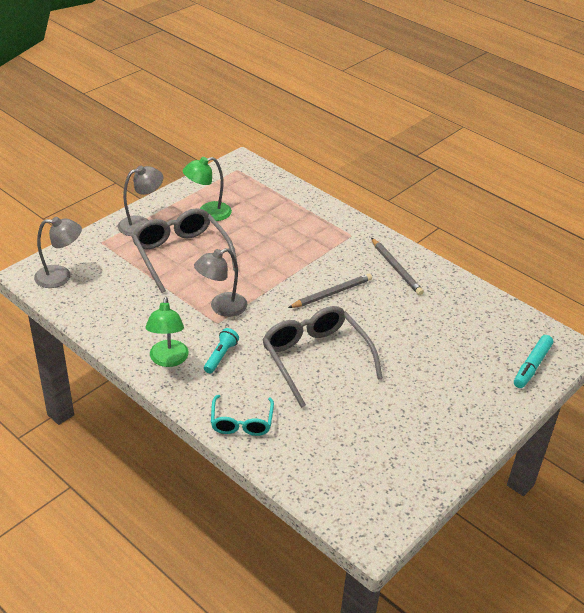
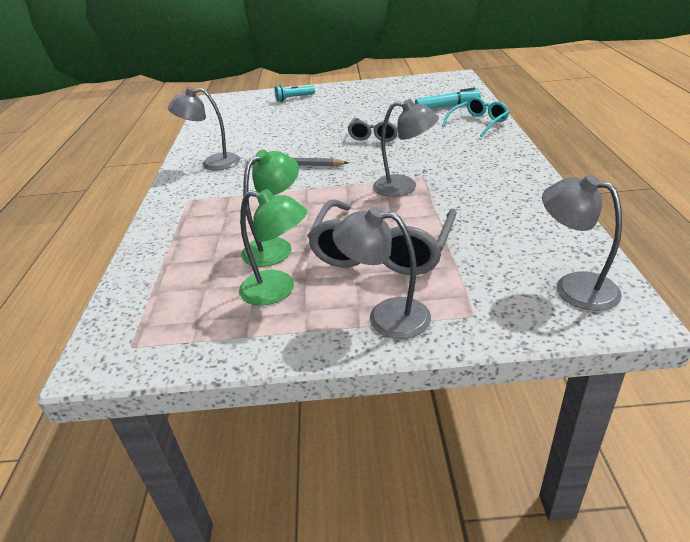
camera: 130 degrees left, 5 degrees down
green lamp [145,297,189,367] -> green lamp moved to [241,149,299,267]
turquoise flashlight [204,328,239,374] -> turquoise flashlight moved to [274,85,315,102]
grey glasses [262,306,383,408] -> grey glasses [347,118,398,142], size x0.57
grey pencil [371,238,424,295] -> grey lamp [168,87,240,170]
turquoise marker [514,335,553,388] -> turquoise marker moved to [415,87,481,109]

